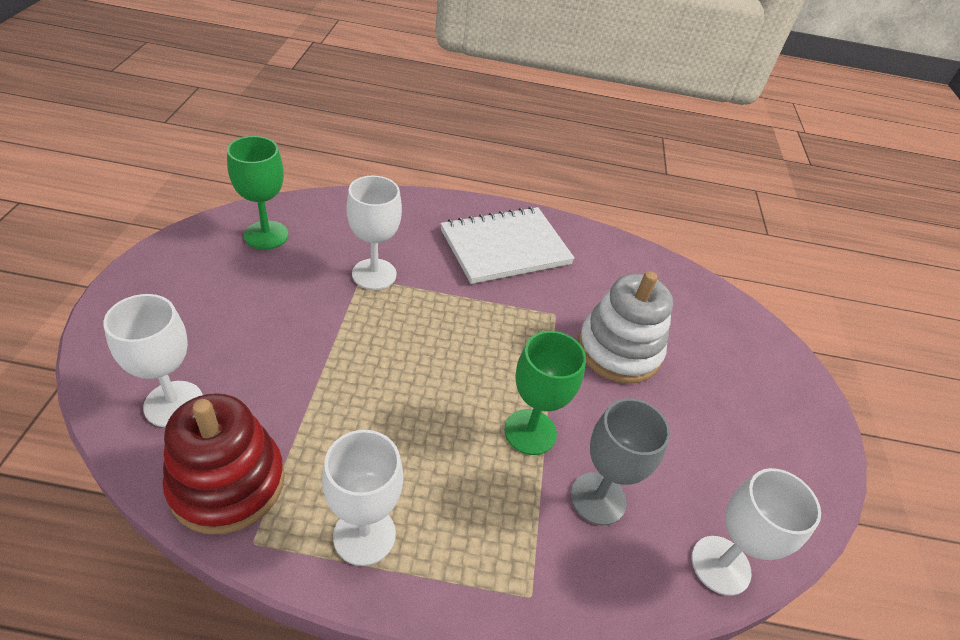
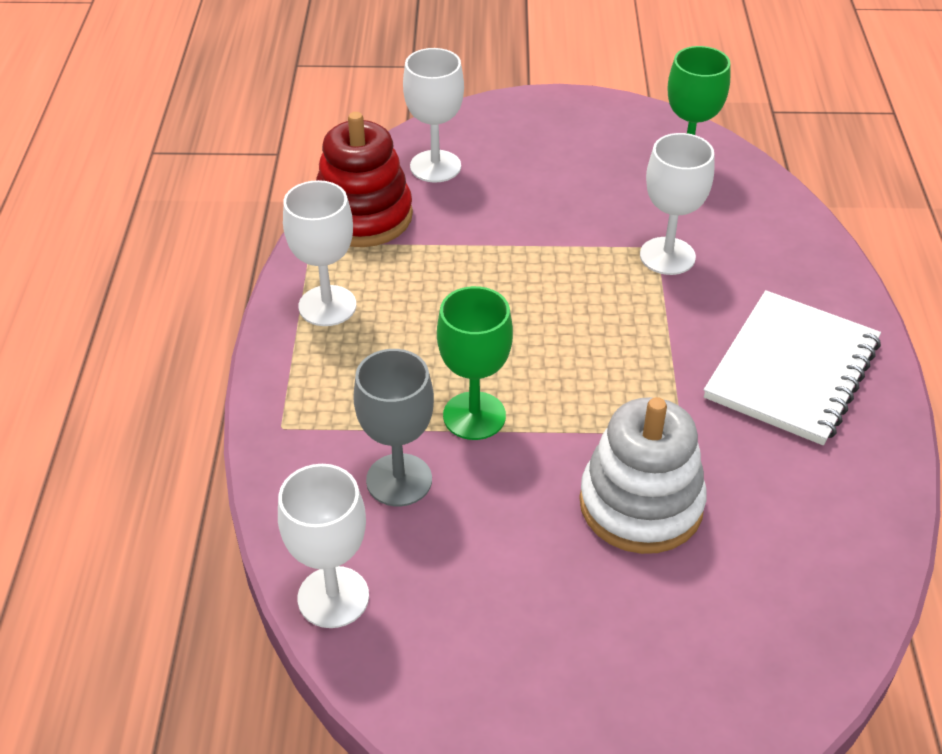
camera: 90 degrees right, 0 degrees up
white notebook [440,206,575,284] -> white notebook turned 60 degrees clockwise [704,290,881,445]

